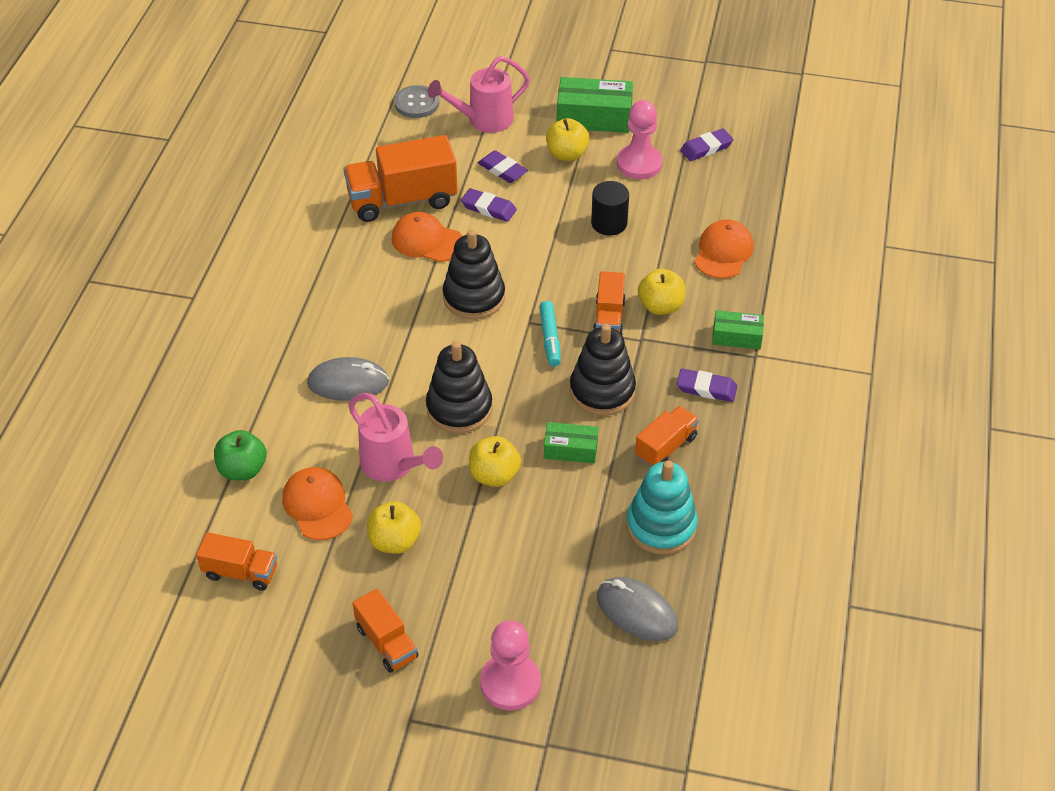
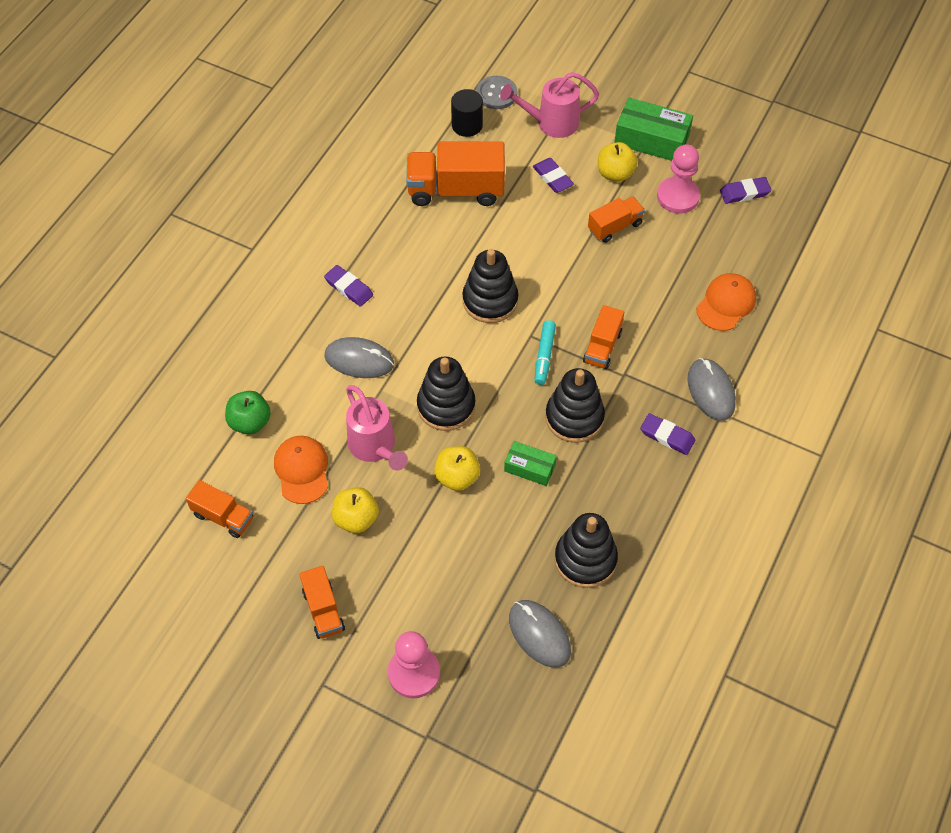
camera: 15 degrees right, 10 degrees up
orange cap [392,212,462,262] -> none
purple eraser [461,188,517,222] -> purple eraser moved to [324,265,373,307]
black cylinder [591,181,629,235] -> black cylinder moved to [451,89,483,137]
turquoise stacking toy [626,460,698,555] -> black stacking toy [555,513,618,588]
orange truck [635,406,699,467] -> orange truck moved to [588,197,645,243]
yellow apple [638,269,685,315] -> none
green box [712,310,764,349] -> grey mouse [688,358,736,421]

